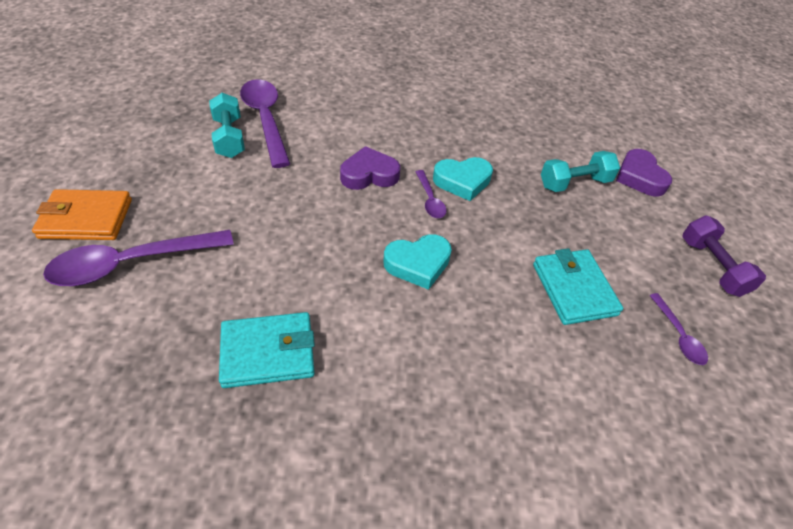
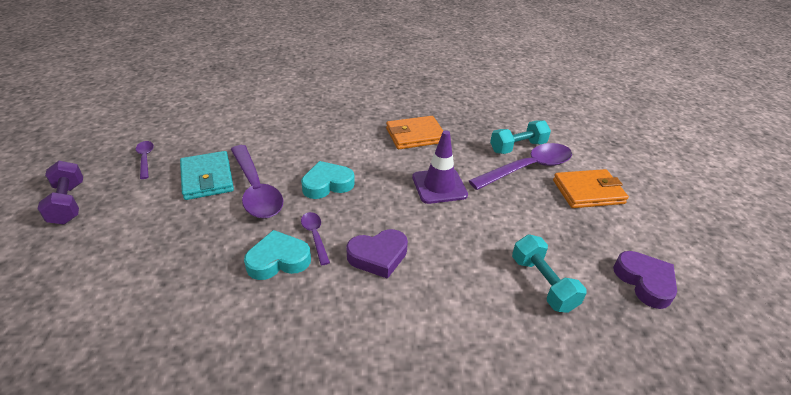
camera: 175 degrees right, 10 degrees down
turquoise wallet [219,312,315,388] -> orange wallet [386,116,443,149]
purple spoon [240,79,290,168] -> purple spoon moved to [231,145,284,219]
turquoise dumbbell [541,151,620,192] -> turquoise dumbbell moved to [490,120,551,154]
purple heart [616,149,672,196] -> purple heart moved to [613,251,677,309]
none -> purple traffic cone [412,130,468,204]

